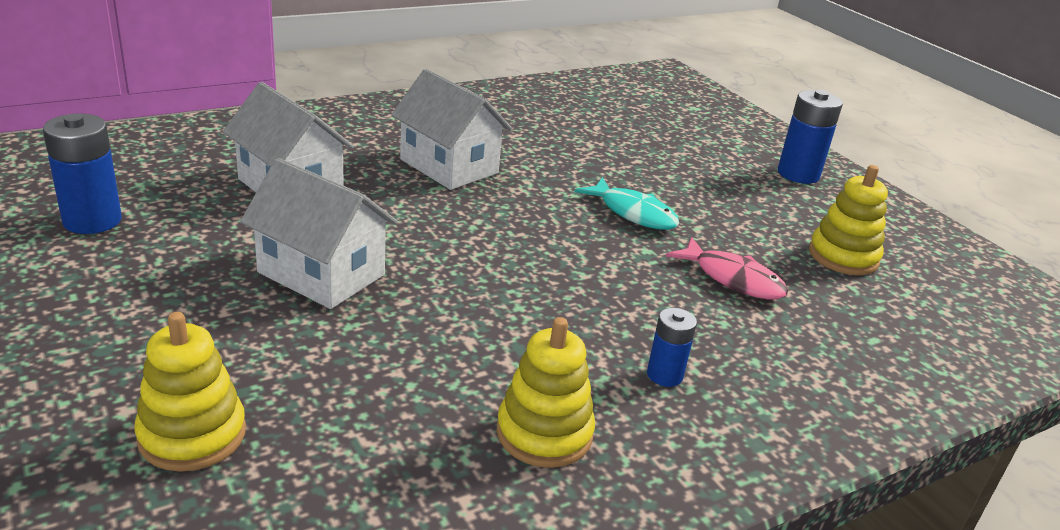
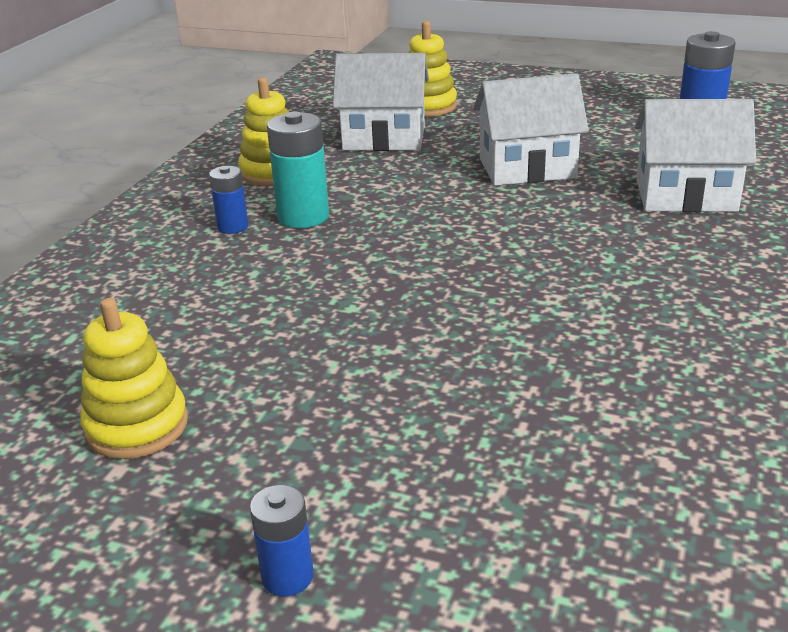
camera: 145 degrees right, 0 degrees up
white house [391,69,512,190] -> white house moved to [333,53,429,151]
turquoise fish [575,177,679,230] -> none
pink fish [666,237,788,299] -> none
blue battery [778,90,843,184] -> blue battery [250,485,314,596], size x0.59
none -> turquoise battery [267,112,329,228]

